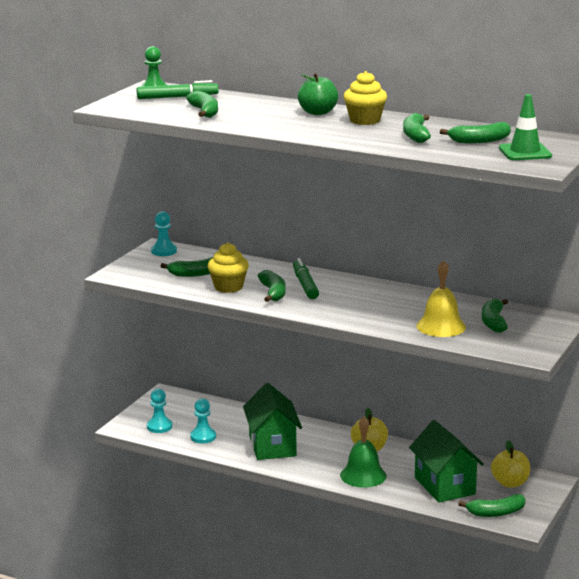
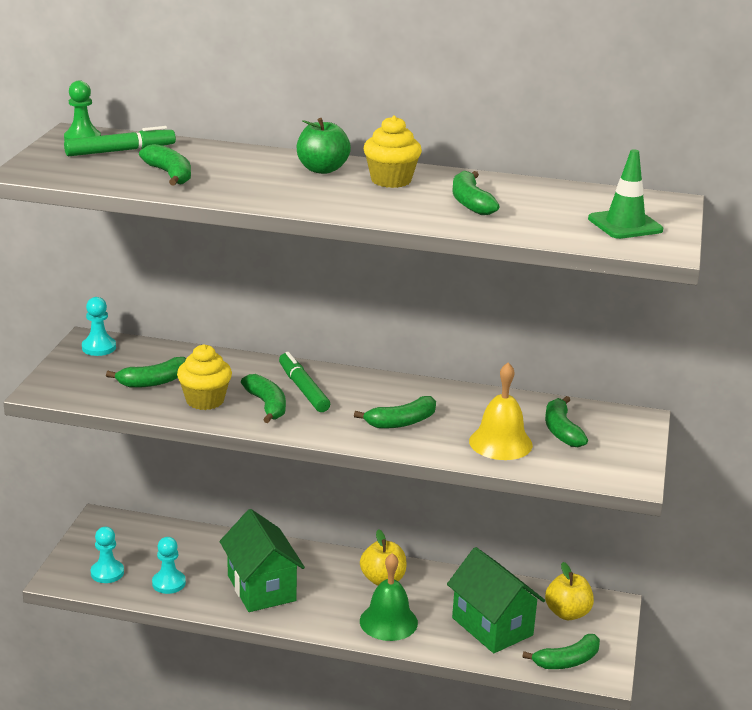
camera: 15 degrees left, 5 degrees up
green banana [440,122,511,143] -> green banana moved to [354,396,436,429]

